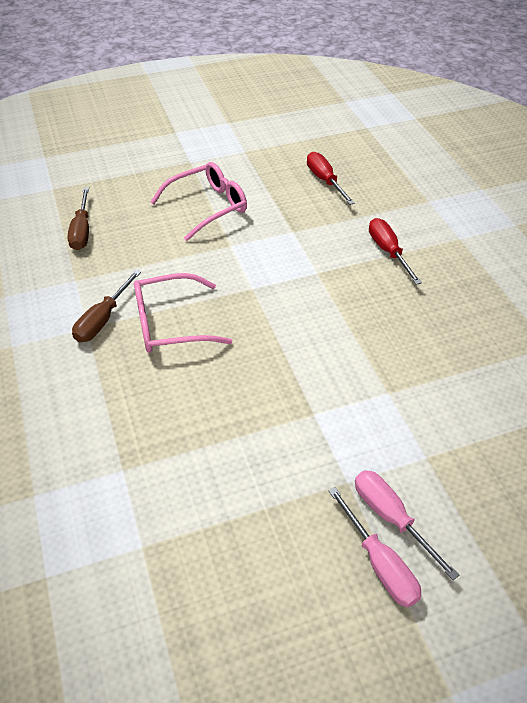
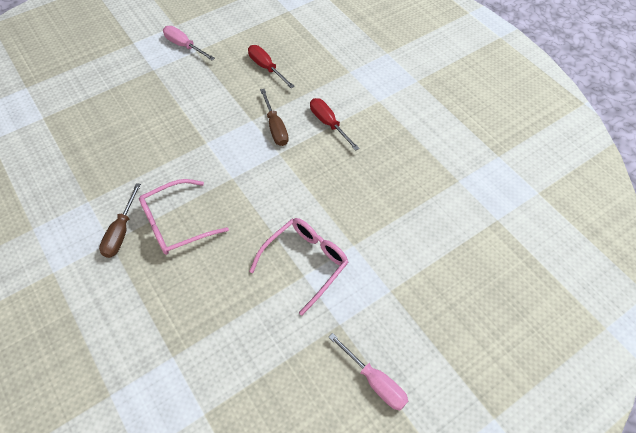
camera: 15 degrees left, 10 degrees up
brown screwdriver [67,187,89,250] -> brown screwdriver moved to [260,89,289,146]
pink glasses [151,162,247,241] -> pink glasses moved to [249,218,349,315]
pink screwdriver [355,470,459,580] -> pink screwdriver moved to [163,26,215,60]

